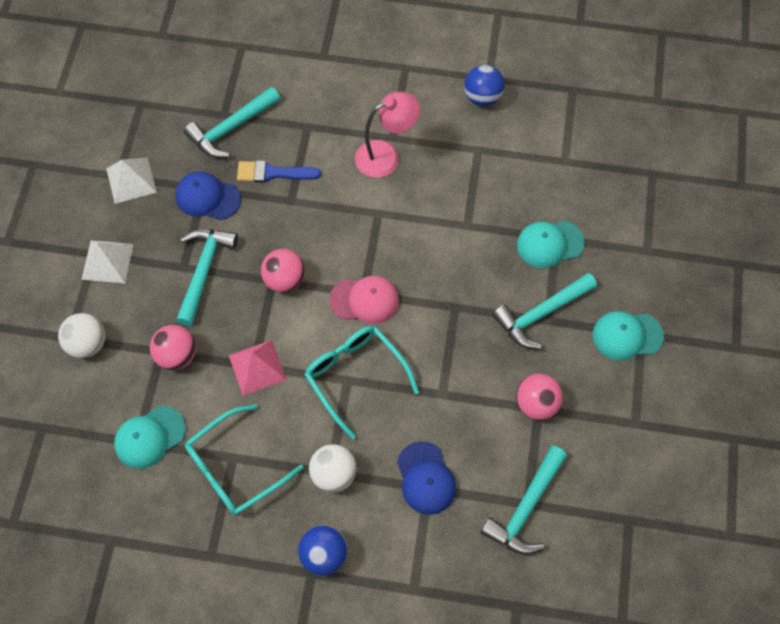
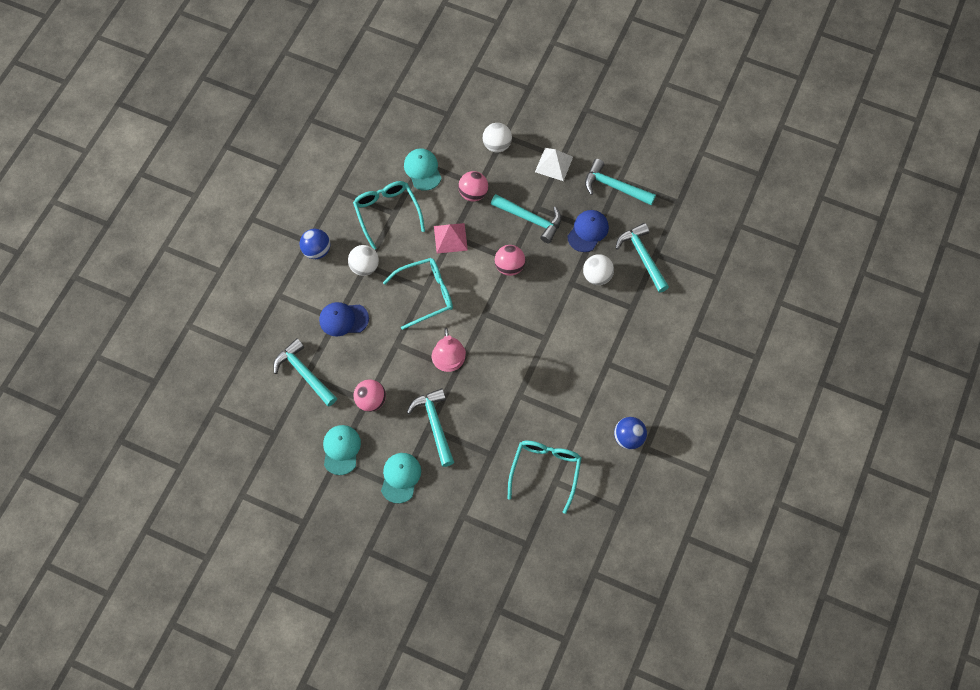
camera: 105 degrees right, 0 degrees up
white pyramid [106,158,157,204] -> turquoise hammer [585,159,656,205]
blue brush [237,161,321,183] -> white ball [583,254,614,285]
pink cap [329,276,399,324] -> none
pink lamp [355,92,420,178] -> pink lamp moved to [432,328,466,372]
turquoise cap [517,221,585,268] -> turquoise cap moved to [323,425,361,475]
none -> turquoise glasses [508,441,582,514]

